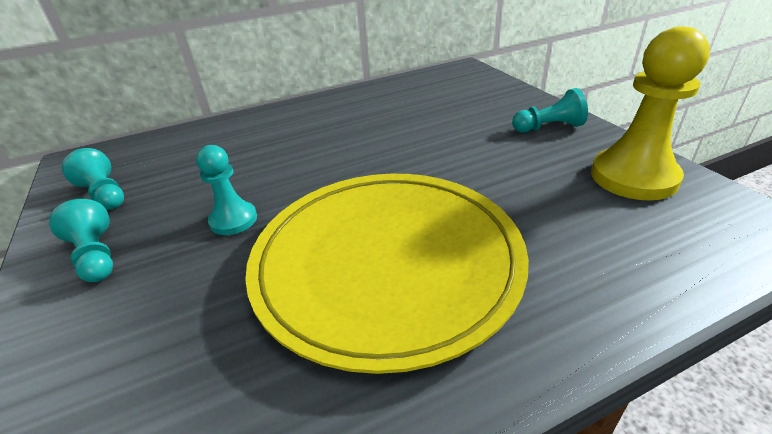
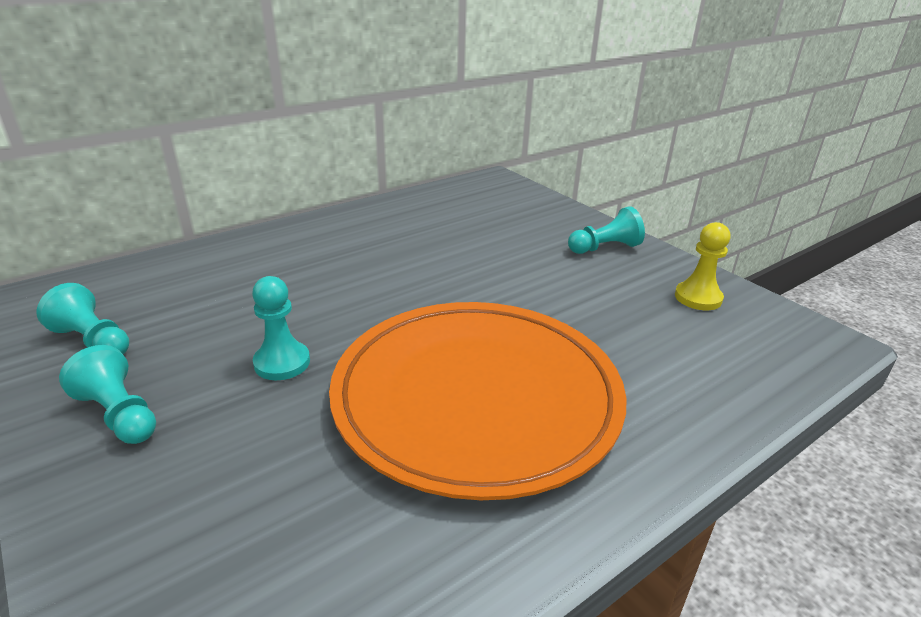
camera: 15 degrees left, 5 degrees down
yellow plate [245,174,529,374] -> orange plate [329,302,627,500]
yellow pawn [591,26,710,200] -> yellow pawn [675,222,730,310], size x0.56

